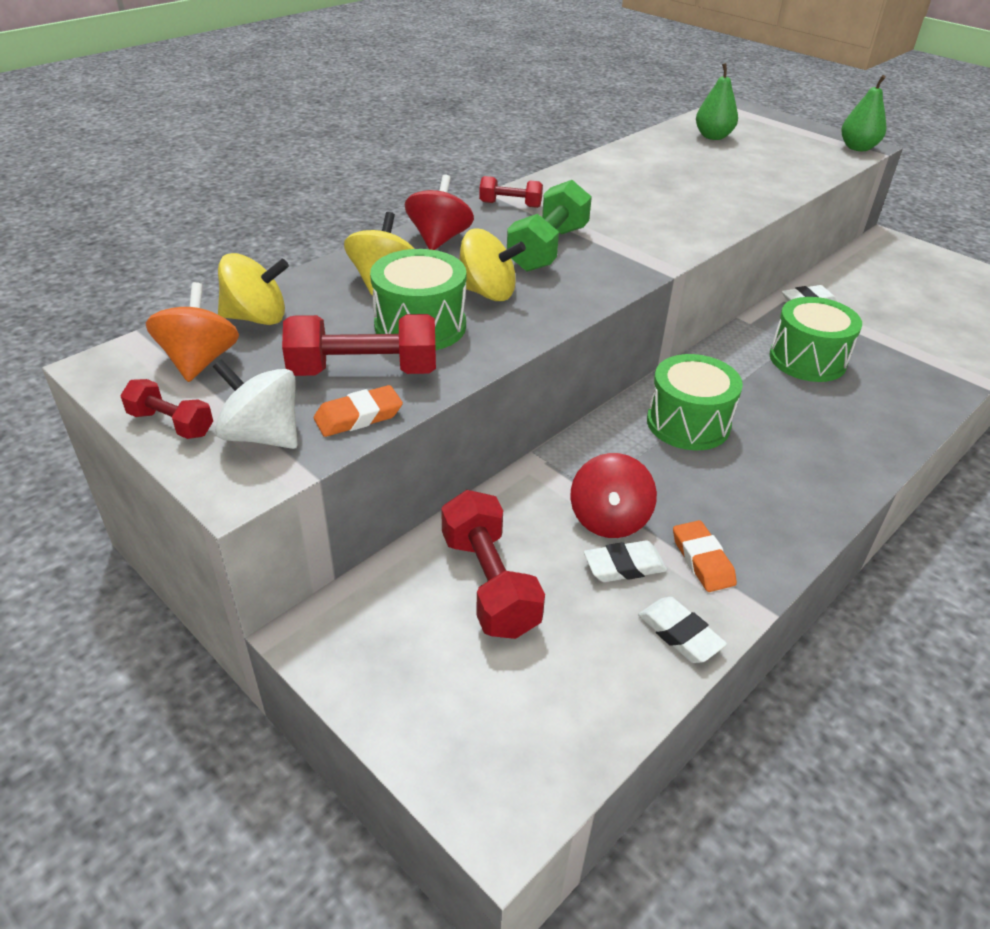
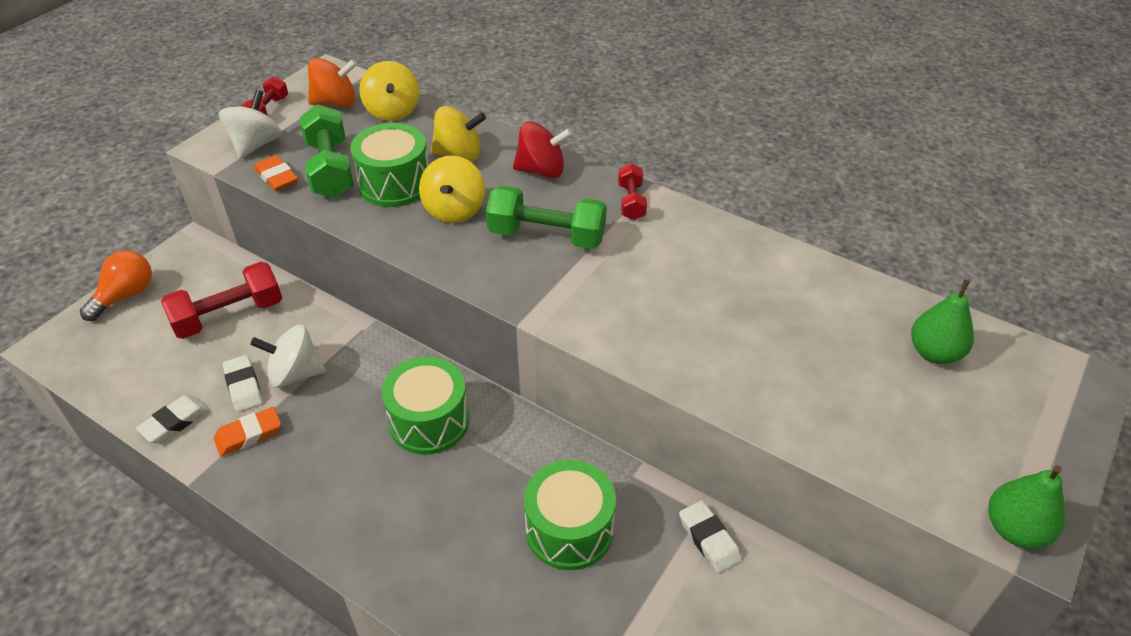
camera: 80 degrees right, 5 degrees up
red dumbbell [282,314,436,376] -> green dumbbell [300,104,354,198]
red spinning top [571,453,657,538] -> white spinning top [250,325,326,388]
none -> orange light bulb [80,251,152,321]

